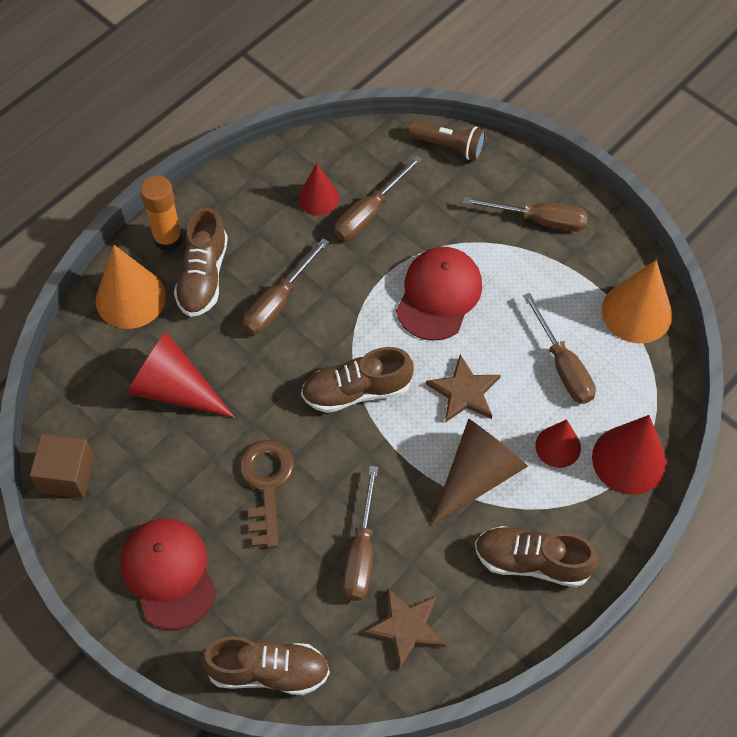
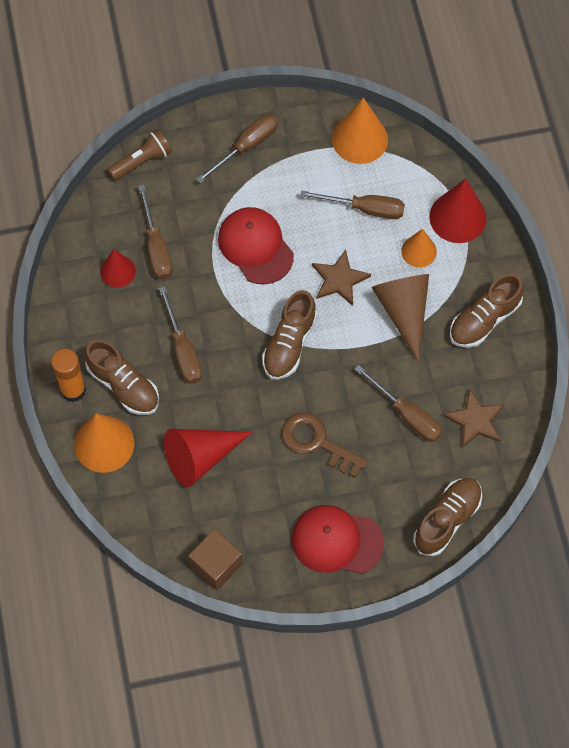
camera: 55 degrees left, 5 degrees up
red cone [535,419,581,468] -> orange cone [401,229,437,268]

